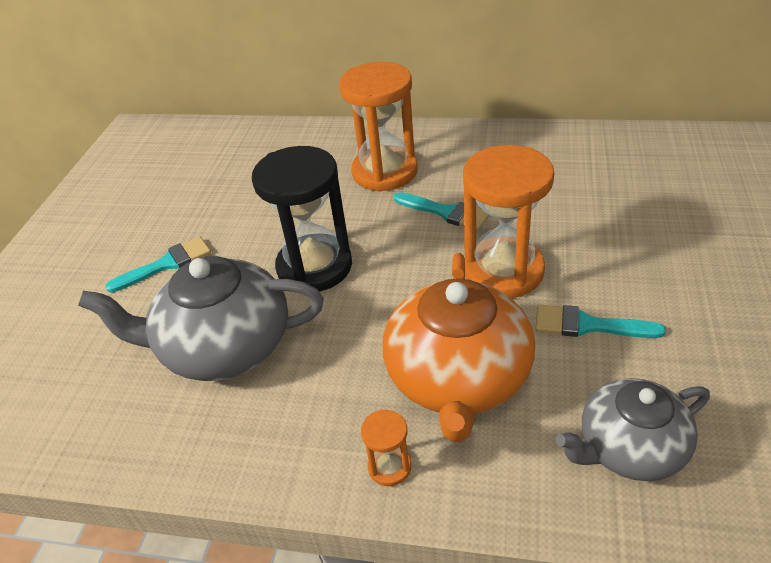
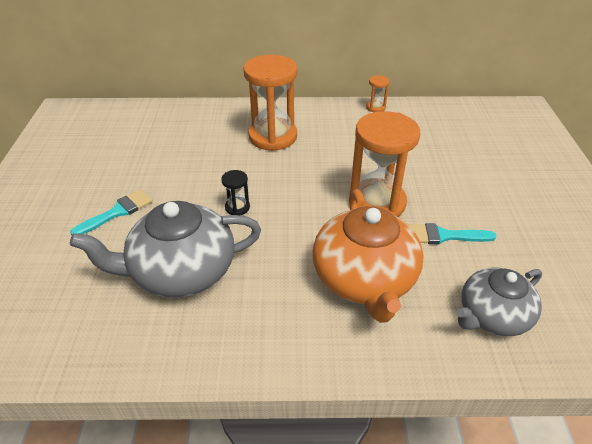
camera: 15 degrees left, 0 degrees up
black hourglass [252,146,352,292] -> black hourglass [221,170,250,215], size x0.43
orange hourglass [361,410,411,486] -> orange hourglass moved to [366,75,389,112]
turquoise brush [394,192,489,230] -> none

